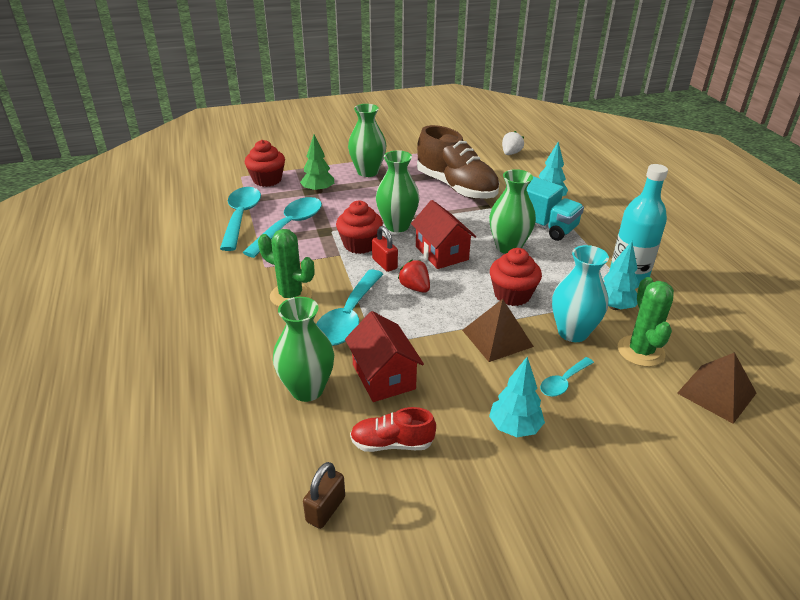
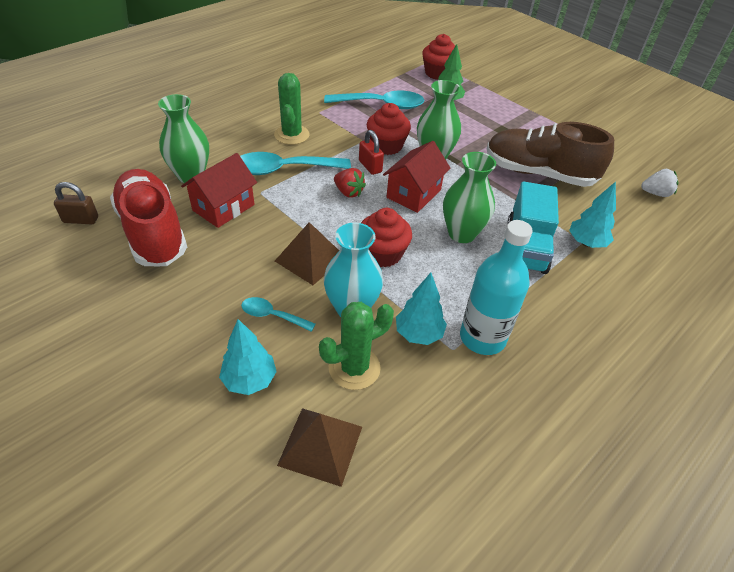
camera: 60 degrees right, 10 degrees up
turquoise spoon [220,187,261,251] -> none
green vase [348,104,386,177] -> none
red shoe [350,407,436,452] -> red shoe [110,169,187,266], size x2.01
red padlock [372,226,398,272] -> red padlock turned 60 degrees counterclockwise [359,130,384,175]
red strawberry [398,260,430,293] -> red strawberry turned 105 degrees clockwise [334,168,366,198]
brown shoe [417,125,499,199] -> brown shoe turned 90 degrees clockwise [487,122,614,187]
turquoise tree [489,357,545,437] -> turquoise tree moved to [219,319,277,395]

